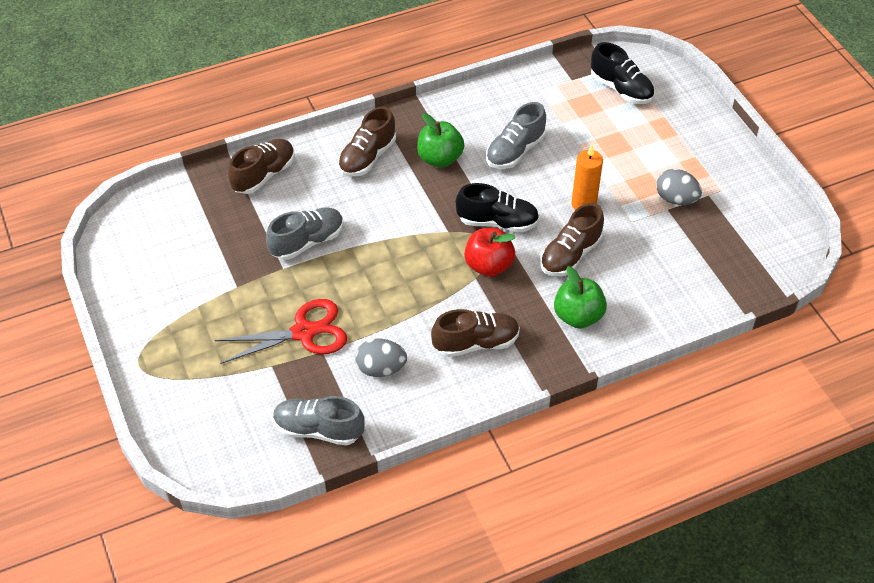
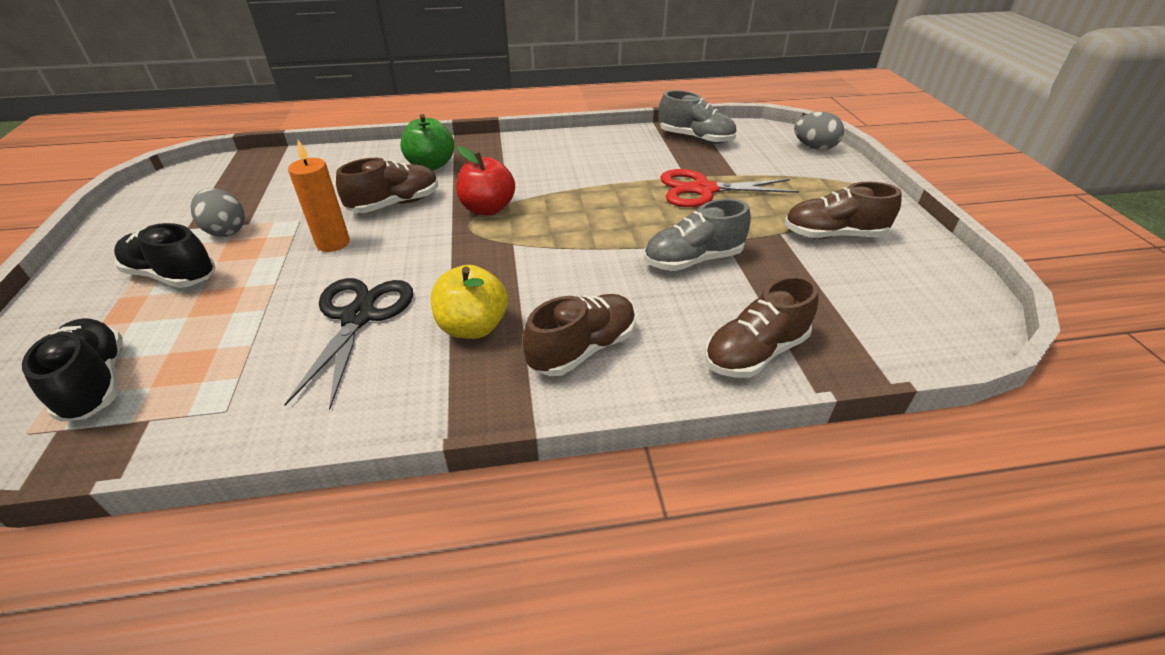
camera: 165 degrees left, 10 degrees down
grey egg [355,338,407,377] -> grey egg moved to [794,112,844,150]
green apple [417,113,464,168] -> yellow apple [431,265,508,339]
brown shoe [431,309,520,357] -> brown shoe moved to [784,181,902,239]
black shoe [456,183,539,233] -> black shoe moved to [114,223,215,288]
grey shoe [486,102,546,169] -> black scissors [284,278,413,410]

